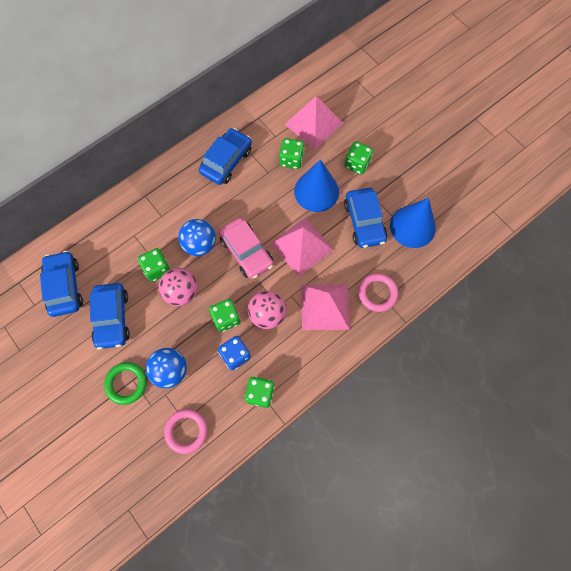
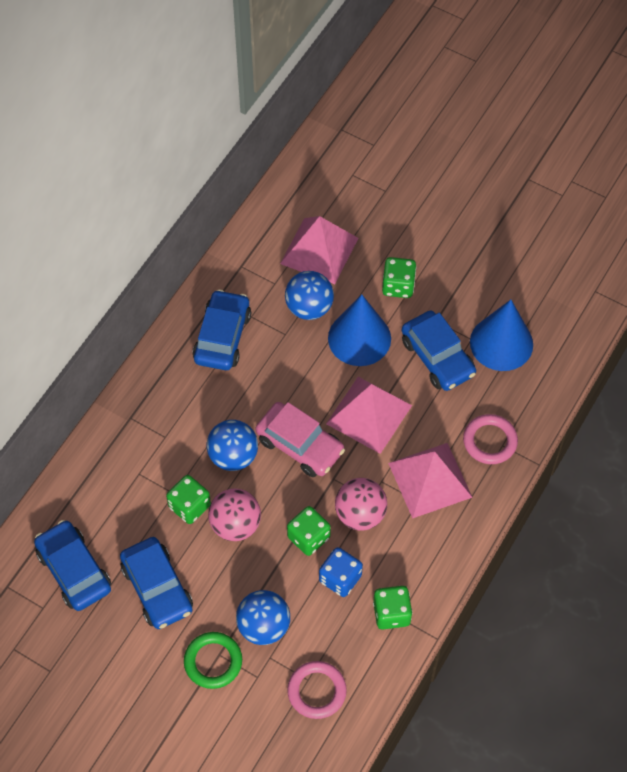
camera: 20 degrees left, 10 degrees down
green dice [279,138,305,169] -> blue ball [285,271,334,320]

